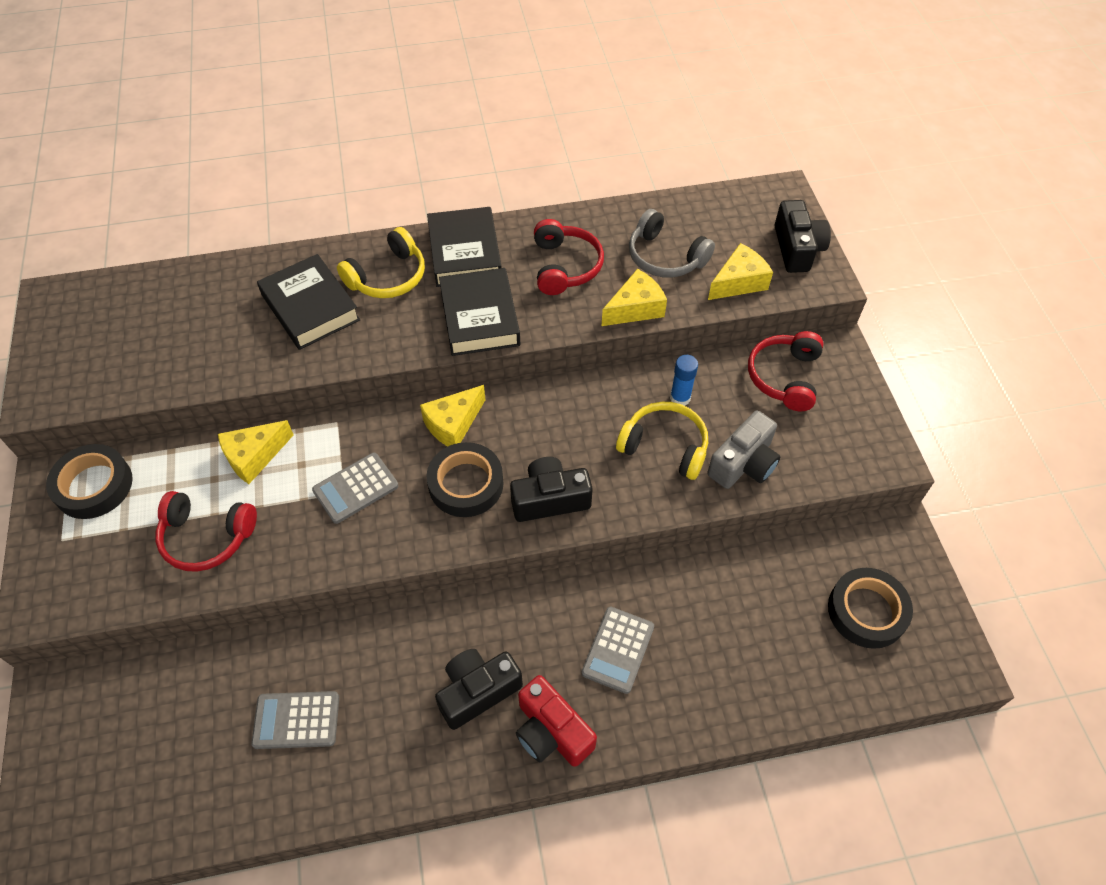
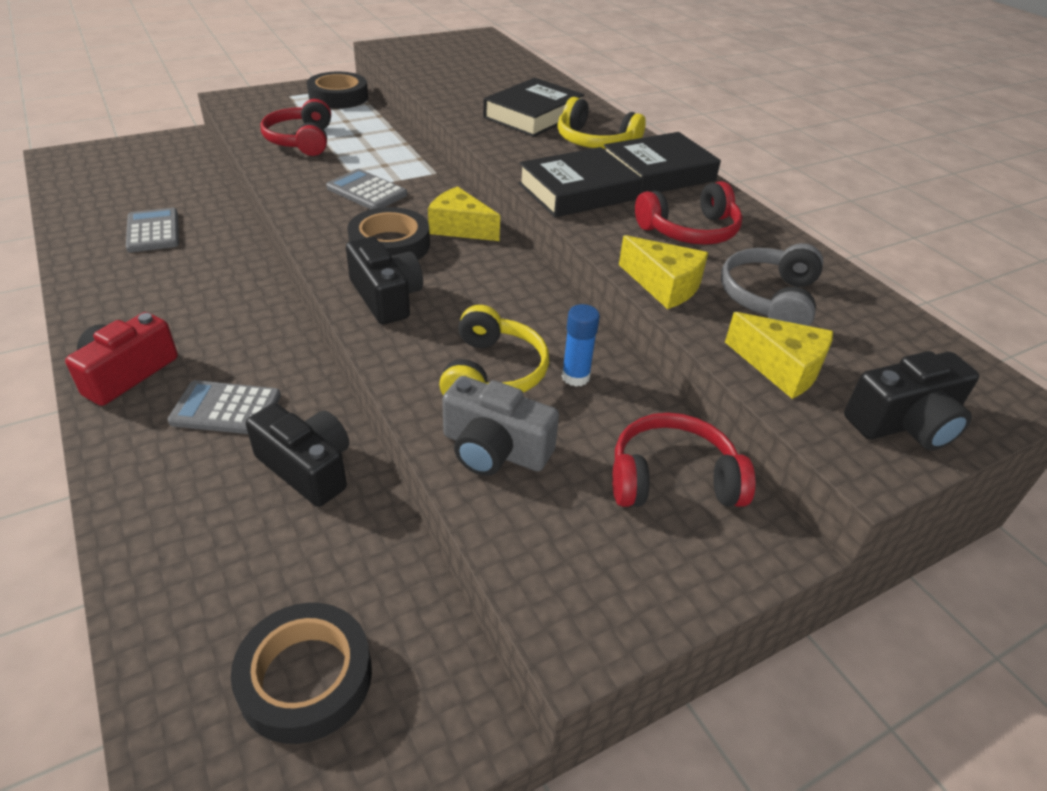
camera: 70 degrees right, 15 degrees down
yellow cheese [218,420,294,484] -> none
black camera [435,649,523,730] -> black camera moved to [246,403,349,507]

